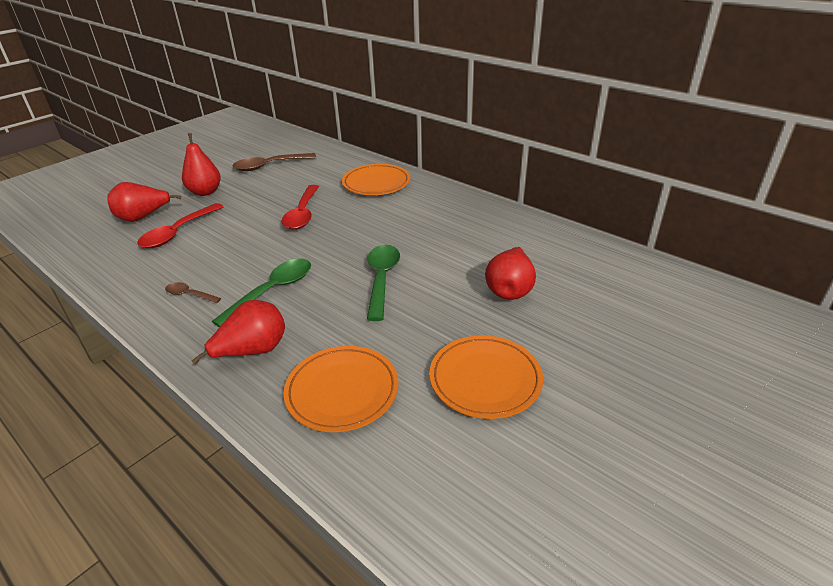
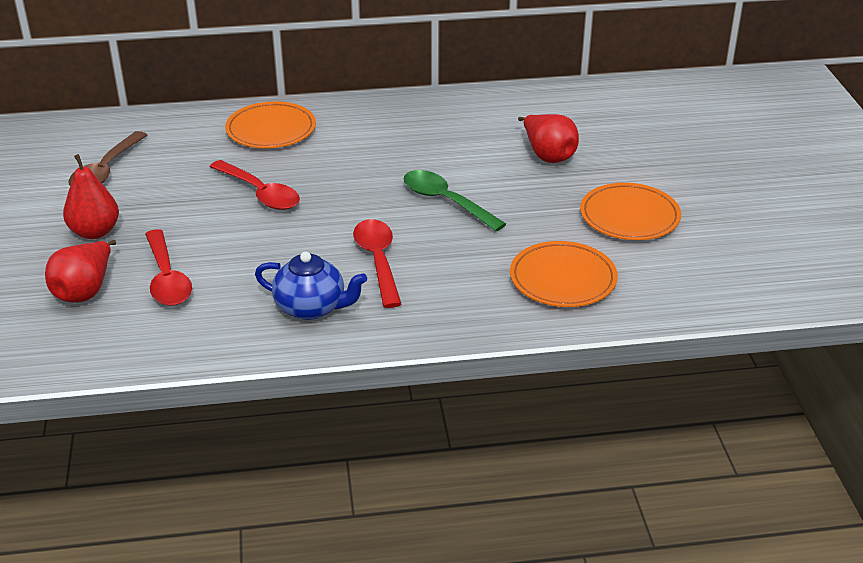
camera: 50 degrees left, 0 degrees up
brown spoon [165,282,221,303] -> blue teapot [255,252,367,320]
red pear [191,300,285,365] -> none
green spoon [212,259,311,327] -> red spoon [353,219,401,308]

